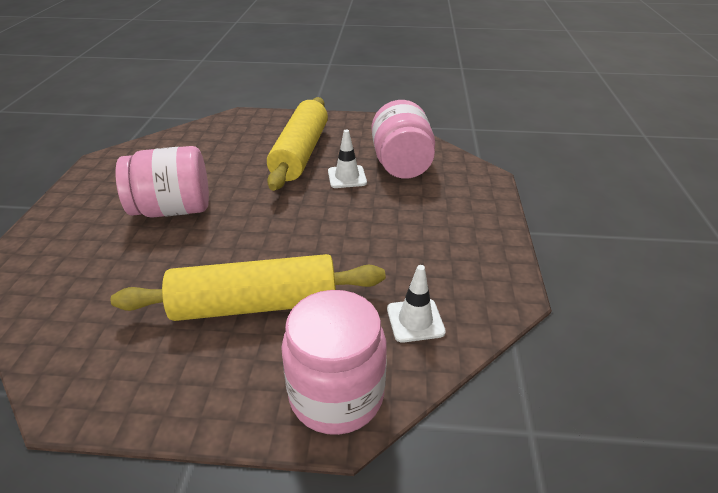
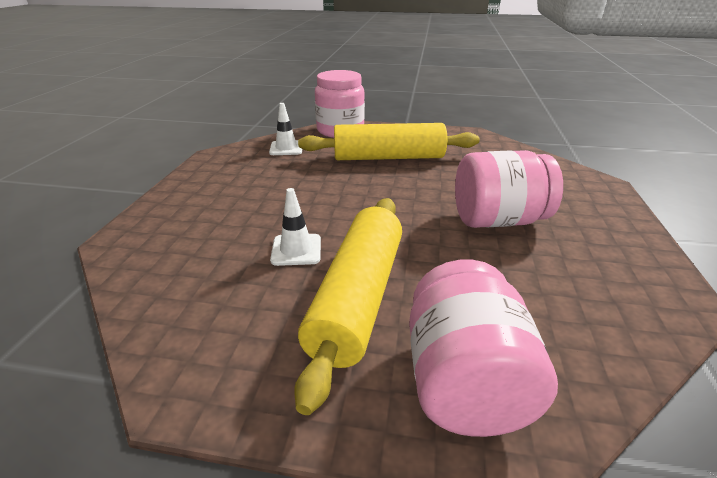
camera: 175 degrees left, 5 degrees down
pink jar [372,100,435,179] -> pink jar moved to [409,260,558,437]

